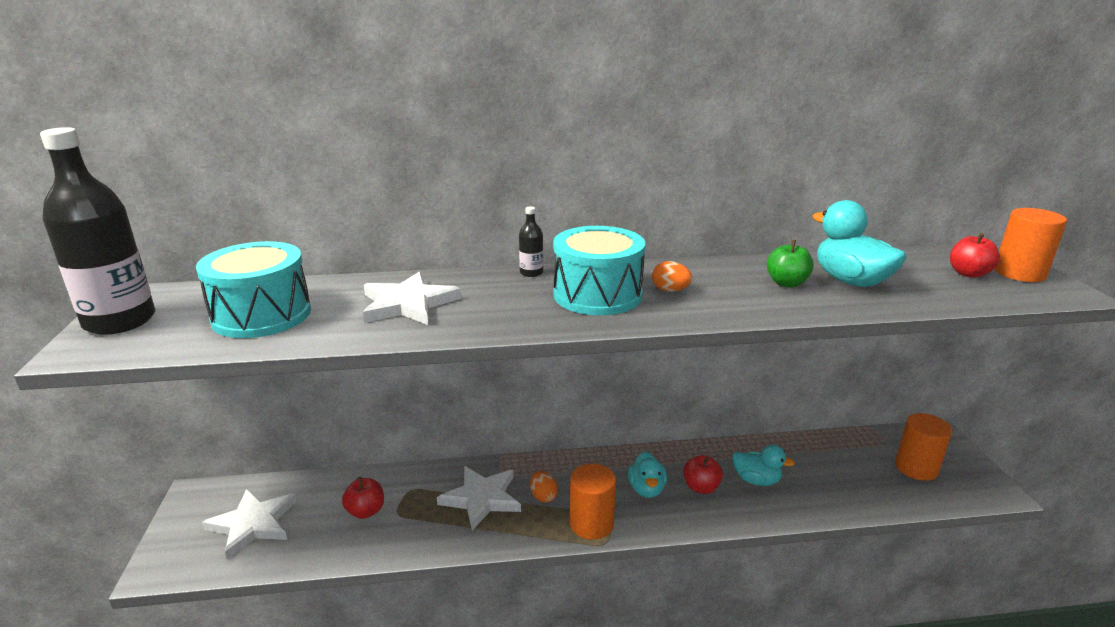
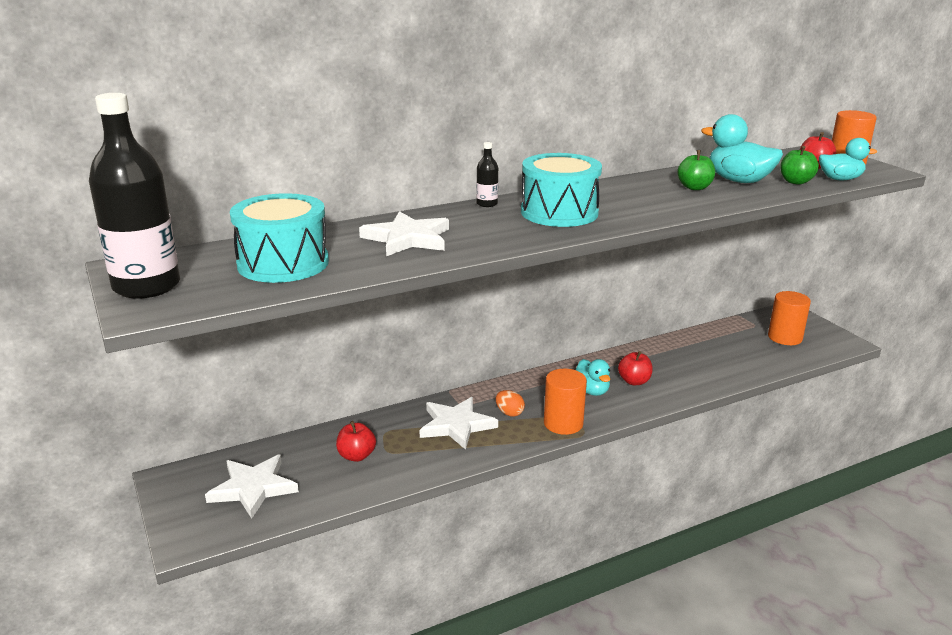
camera: 20 degrees left, 0 degrees up
orange egg [652,261,692,292] -> none
turquoise duck [732,445,795,486] -> turquoise duck moved to [819,138,877,180]
none -> green apple [780,146,819,185]

